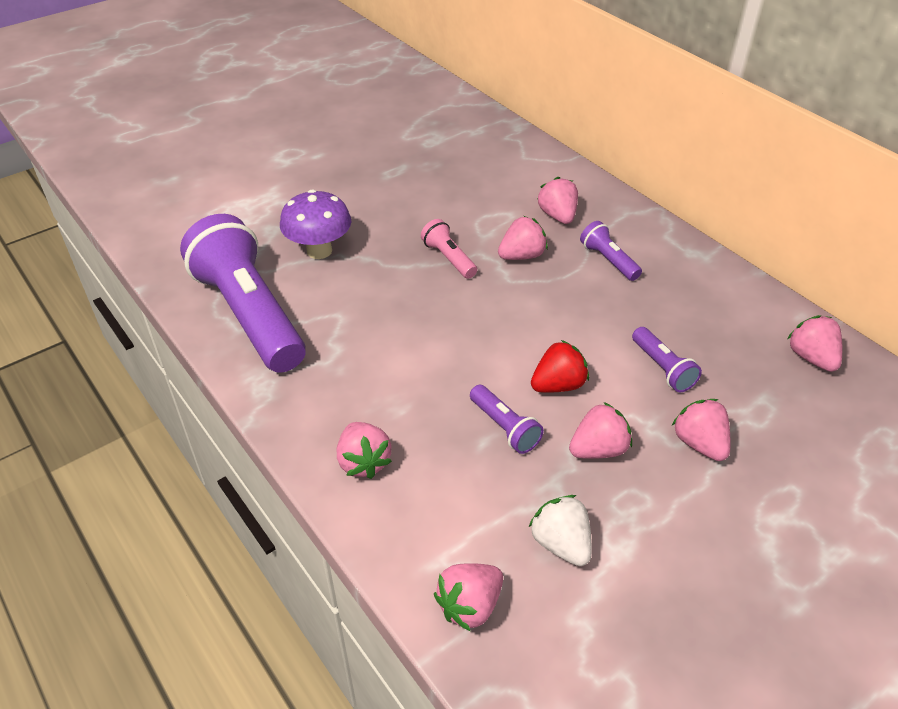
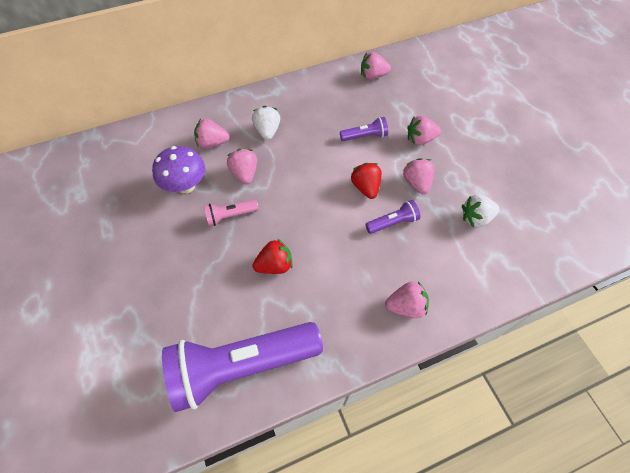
camera: 75 degrees left, 15 degrees up
purple mushroom [280,190,351,259] -> purple mushroom moved to [152,146,205,194]
pink strawberry [434,563,503,632] -> none
purple flashlight [580,221,642,281] -> white strawberry [252,106,280,140]
none -> red strawberry [252,239,293,274]

